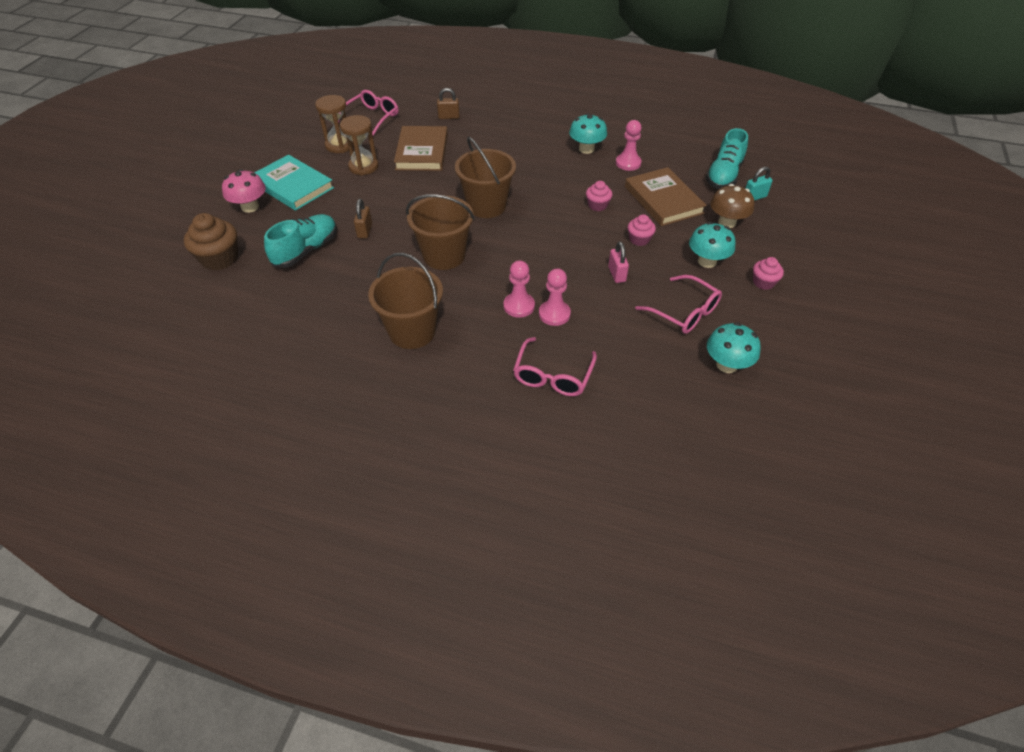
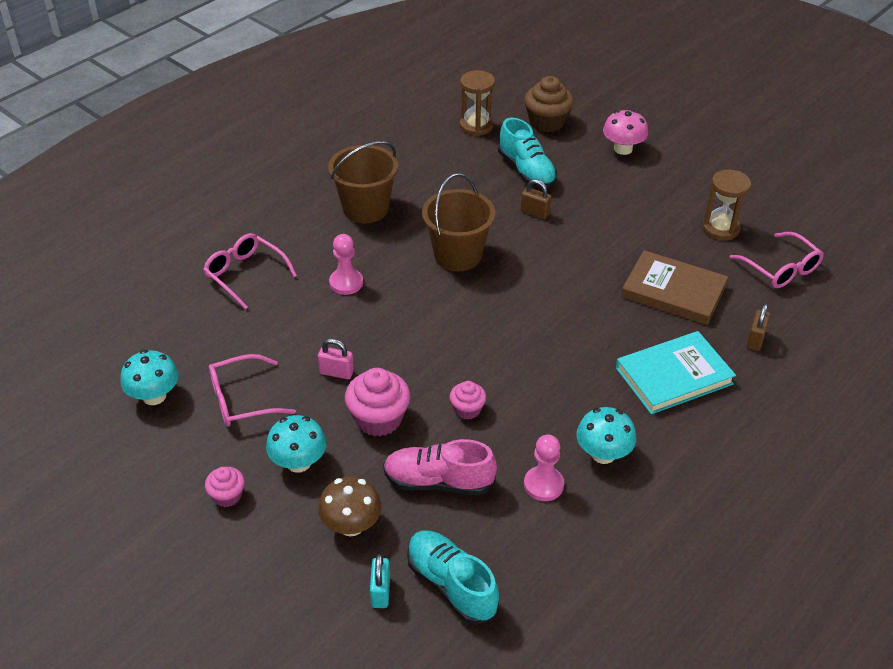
camera: 115 degrees right, 5 degrees down
turquoise book [254,155,334,211] -> turquoise book moved to [616,331,736,414]
brown hourglass [340,115,378,176] -> brown hourglass moved to [460,70,495,136]
brown bucket [455,137,516,218] -> none
pink pawn [539,268,571,326] -> none
brown book [625,167,707,226] -> pink shoe [383,439,497,495]
pink cupcake [628,214,656,246] -> pink cupcake [345,368,410,436], size x1.75

